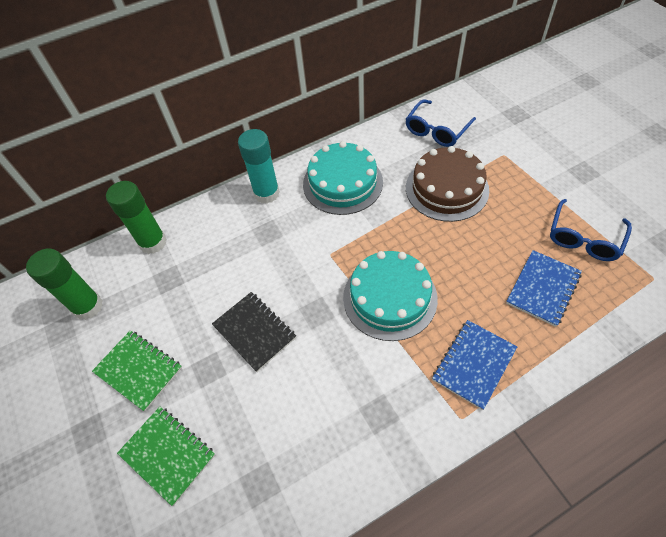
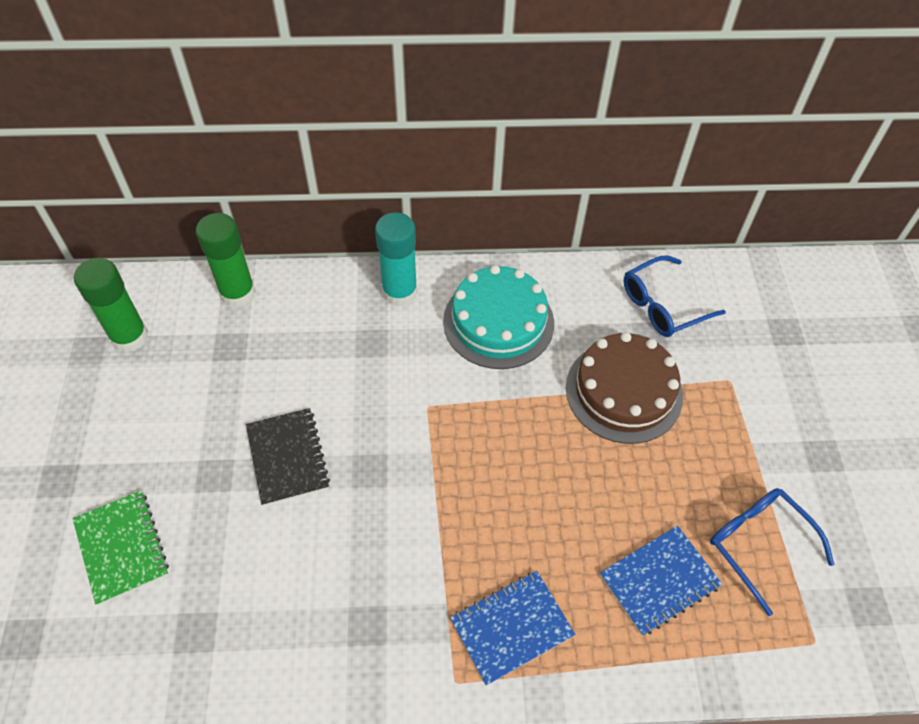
camera: 20 degrees right, 0 degrees up
green notebook [92,330,182,411] -> none
turquoise cake [343,251,438,341] -> none
blue glasses [550,199,632,261] -> blue glasses turned 90 degrees clockwise [710,488,835,616]

